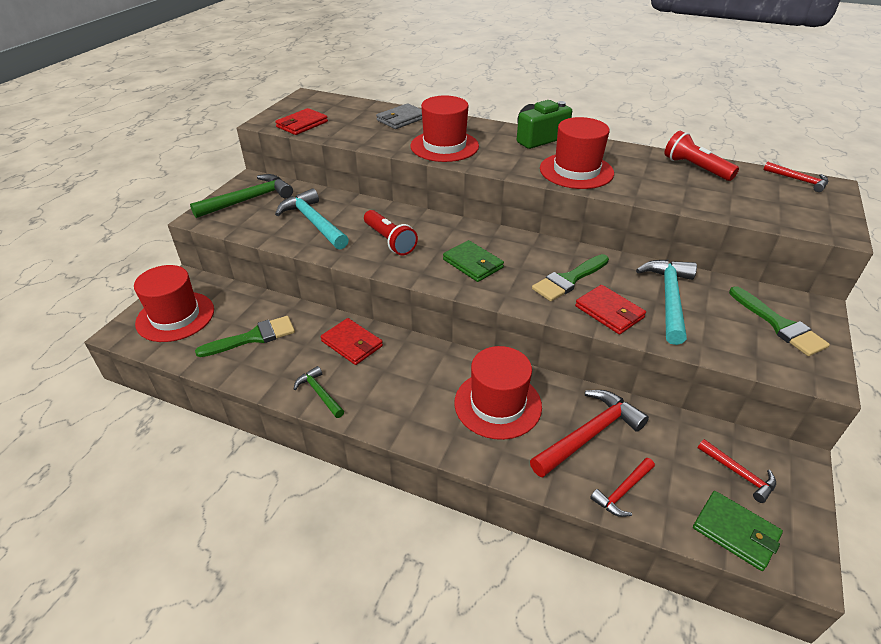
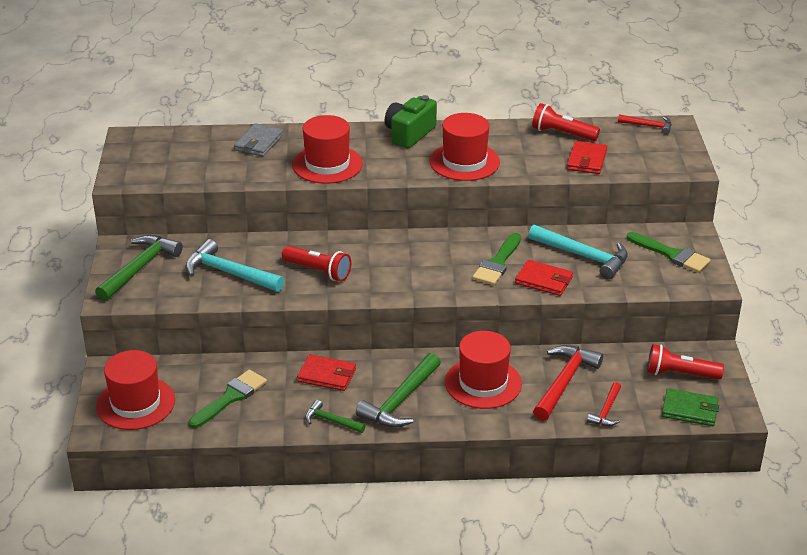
camera: 25 degrees left, 5 degrees down
red wallet [275,108,328,135] -> red wallet moved to [567,141,607,174]
green wallet [443,240,504,282] -> none
turquoise hammer [636,260,697,345] -> turquoise hammer turned 135 degrees clockwise [528,225,628,279]
red hammer [698,439,776,503] -> red flashlight [647,344,724,380]
none -> green hammer [356,353,441,428]

